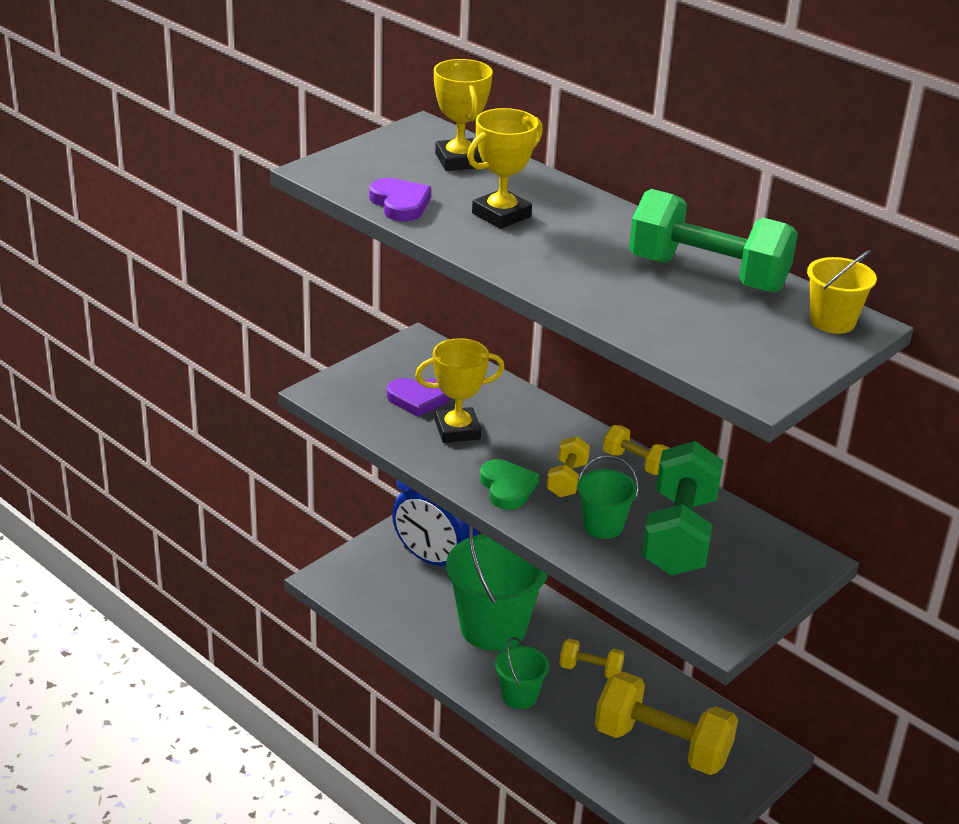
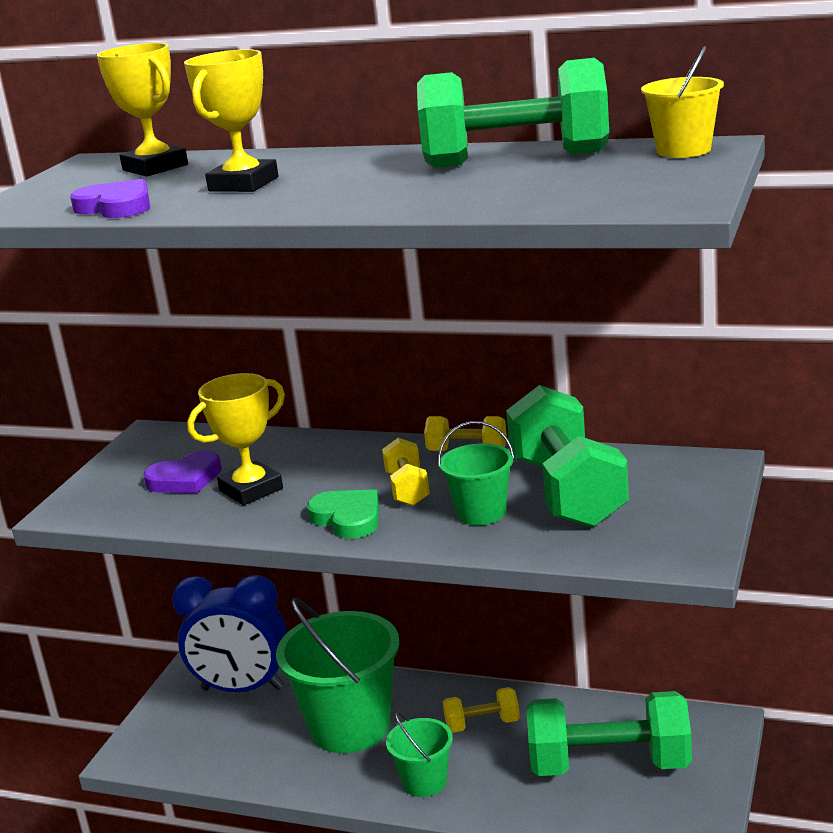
camera: 20 degrees left, 10 degrees down
yellow dumbbell [595,672,738,775] -> green dumbbell [526,691,692,776]

